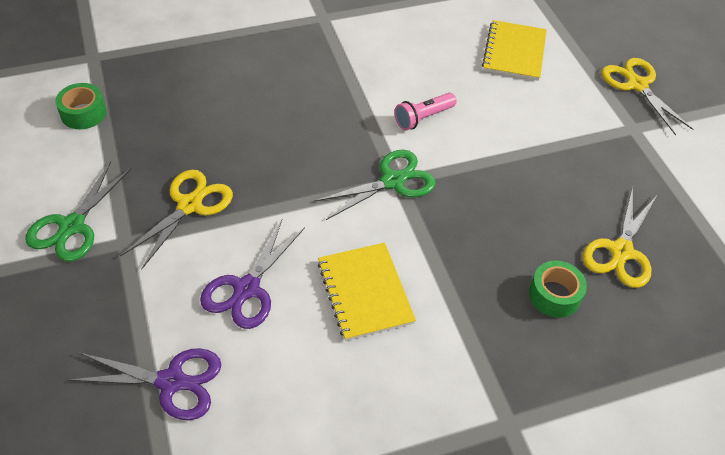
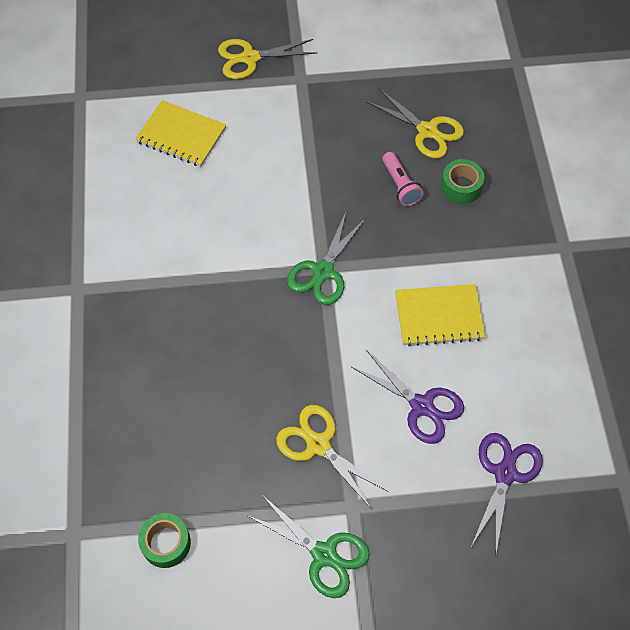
camera: 75 degrees left, 10 degrees up
green scissors [314,150,436,220] -> green scissors turned 135 degrees counterclockwise [287,212,366,305]
pink flashlight [394,93,457,131] -> pink flashlight moved to [382,152,424,206]

